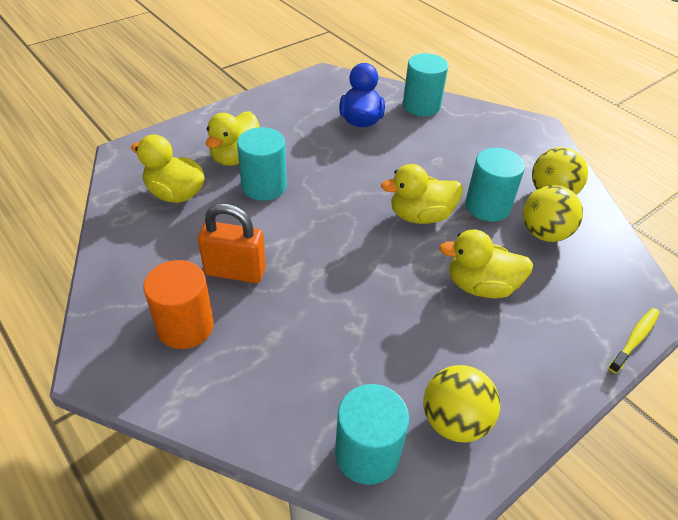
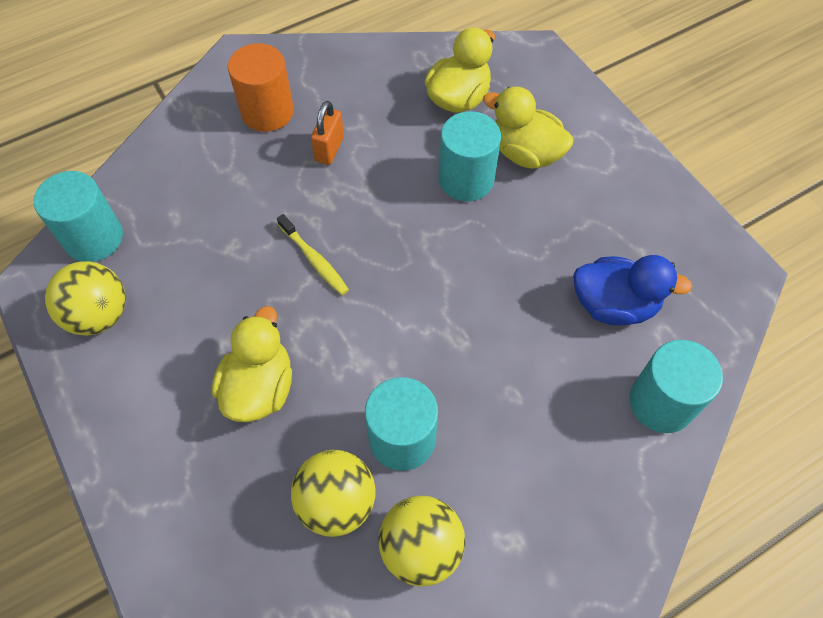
camera: 100 degrees right, 15 degrees up
orange padlock [198,204,266,283] -> orange padlock [311,101,344,165], size x0.66
yellow duck [381,164,463,224] -> none
yellow toothbrush [608,308,660,374] -> yellow toothbrush moved to [277,214,349,295]

